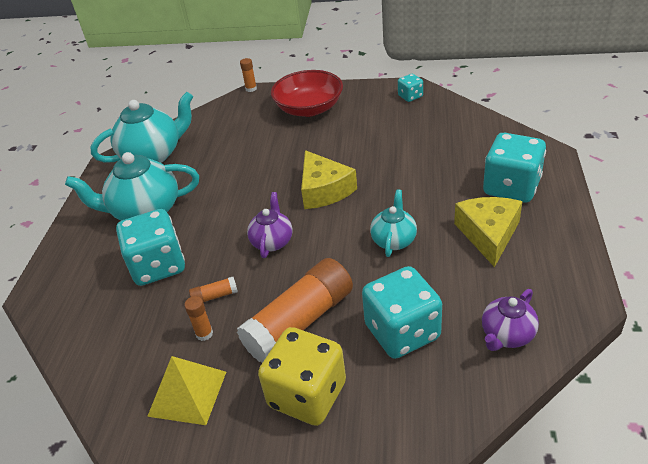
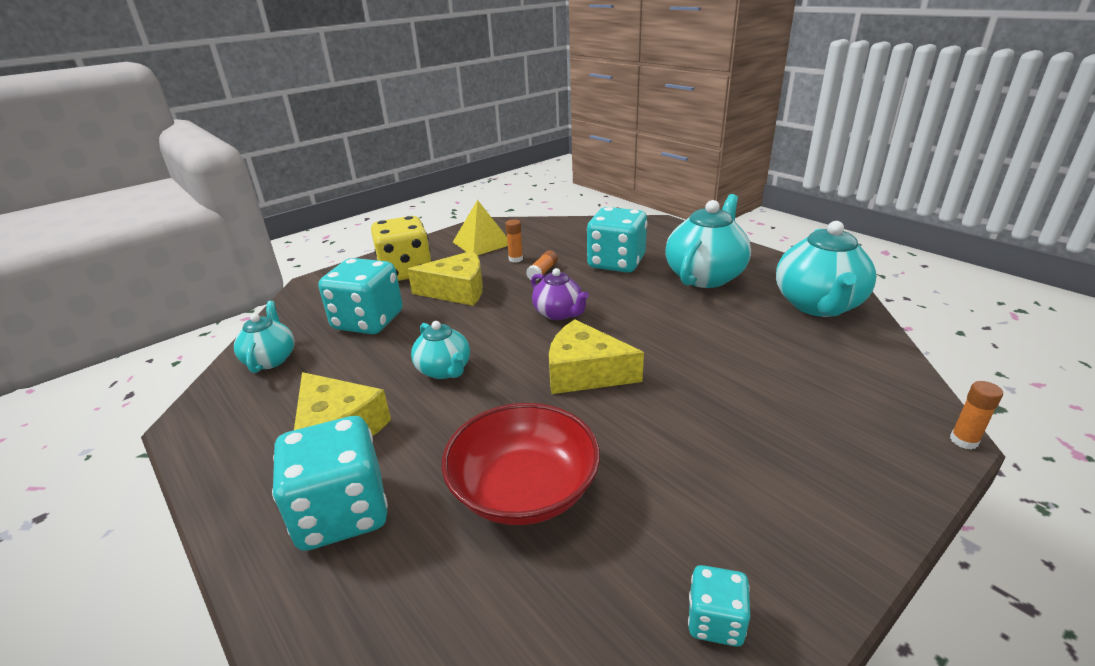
camera: 130 degrees right, 10 degrees down
orange glue stick [237,258,353,363] -> yellow cheese [407,251,483,306]
red bowl [271,70,343,117] -> red bowl moved to [442,403,600,525]
purple teapot [482,289,539,351] -> turquoise teapot [234,301,295,373]

